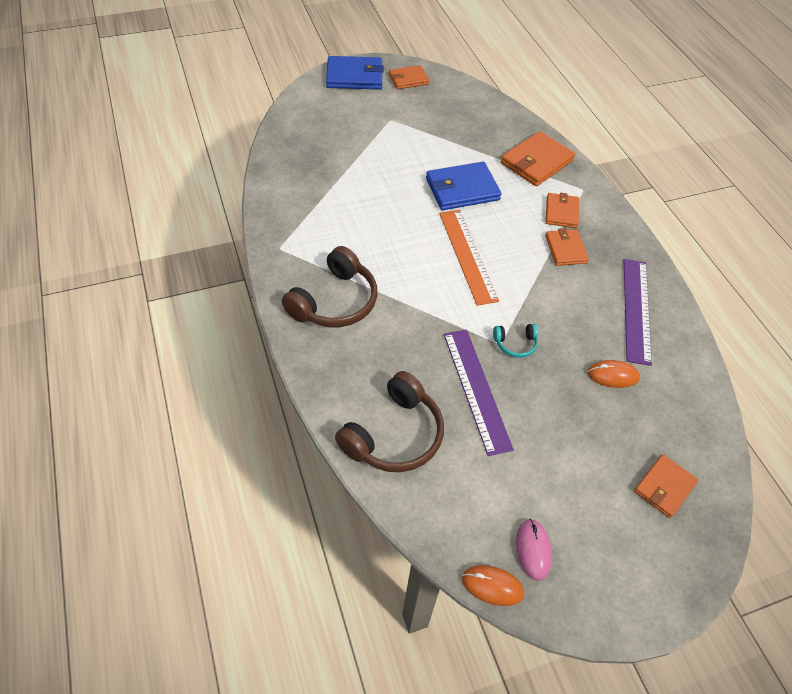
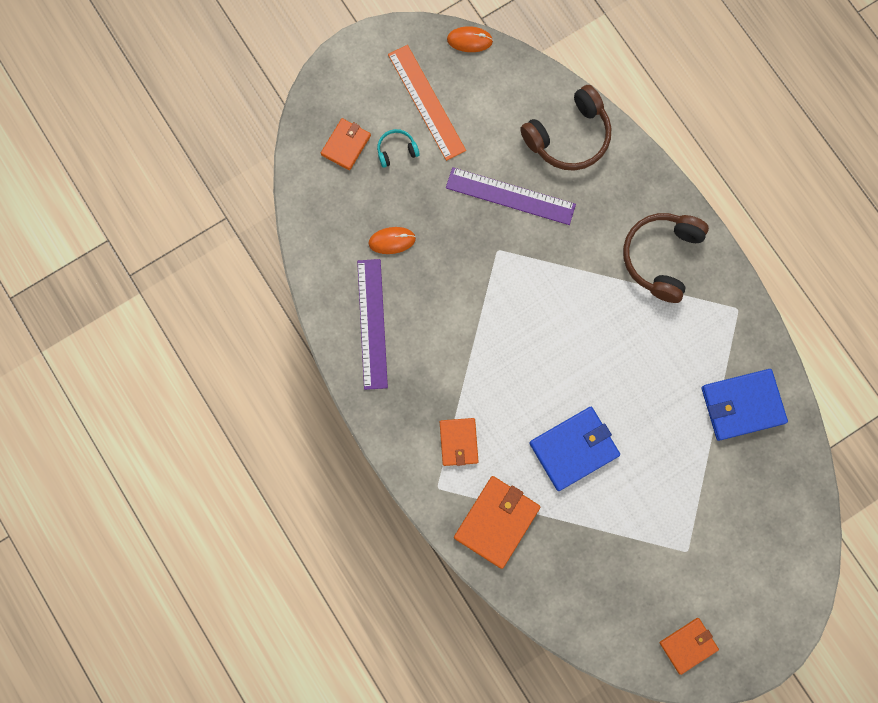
camera: 170 degrees right, 25 degrees up
blue wallet [326,56,384,90] -> blue wallet moved to [702,369,788,441]
brown headphones [335,371,444,472] -> brown headphones turned 150 degrees counterclockwise [520,85,611,171]
orange ruler [439,210,499,306] -> orange ruler moved to [388,45,466,161]
purple ruler [444,330,514,456] -> purple ruler turned 45 degrees counterclockwise [446,167,576,225]
turquoise headphones [493,324,538,358] -> turquoise headphones moved to [377,129,419,168]
pink mouse [516,519,552,581] -> none
orange wallet [545,228,589,266] -> none

